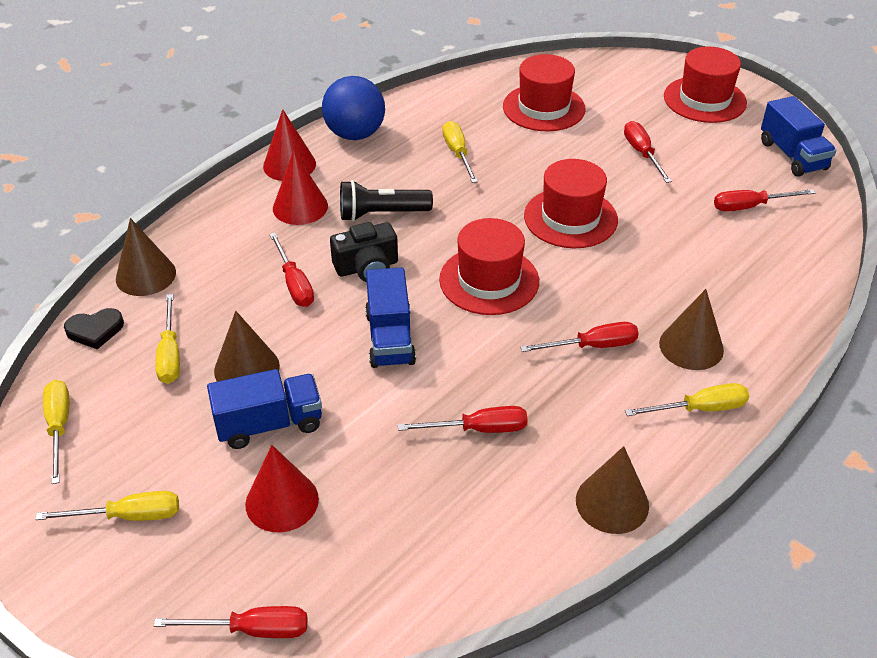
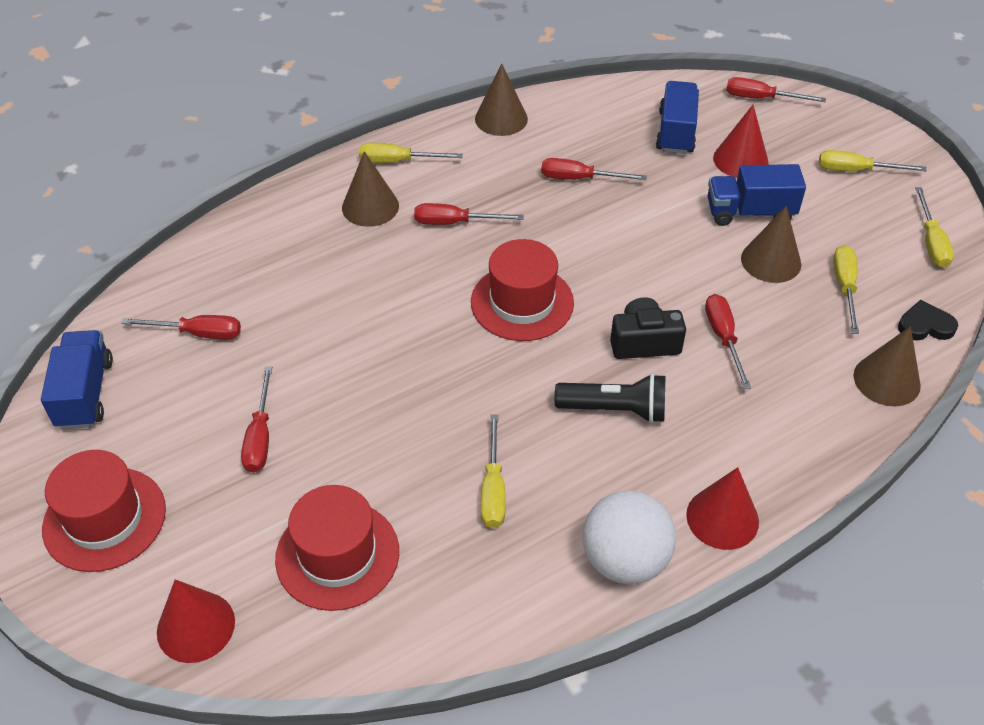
camera: 165 degrees left, 5 degrees up
red cone [273,150,328,225] -> red cone moved to [157,579,235,663]
blue ball [322,76,385,140] -> white ball [583,490,676,584]
blue truck [365,267,416,368] -> blue truck moved to [656,81,699,154]
red hat [524,159,618,248] -> none

